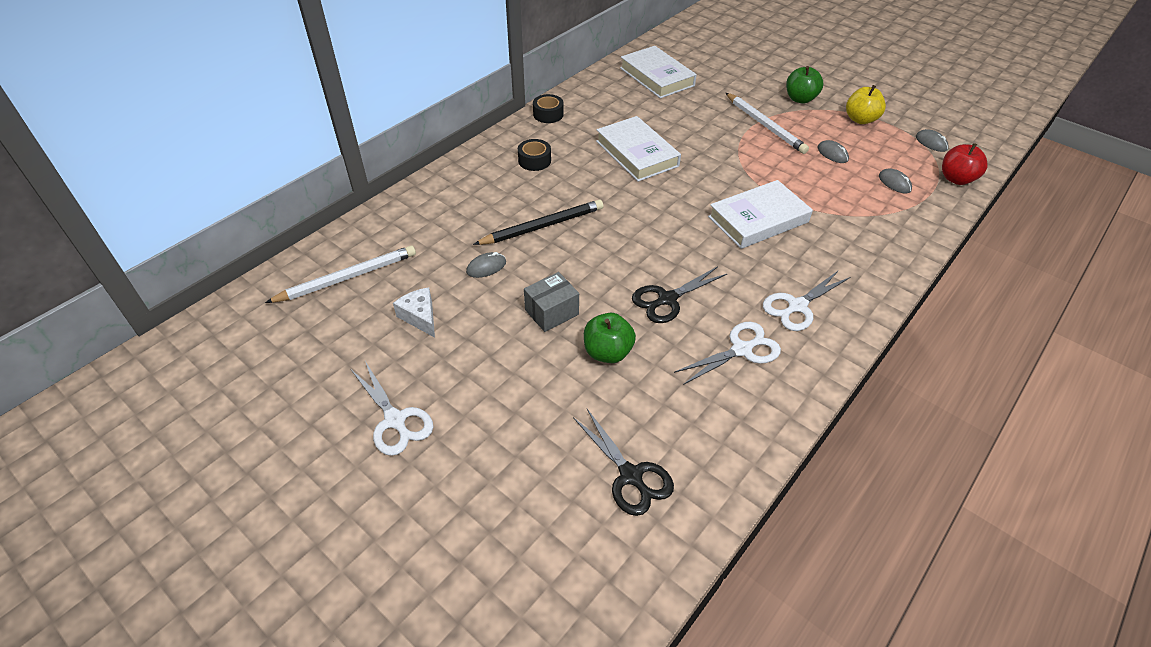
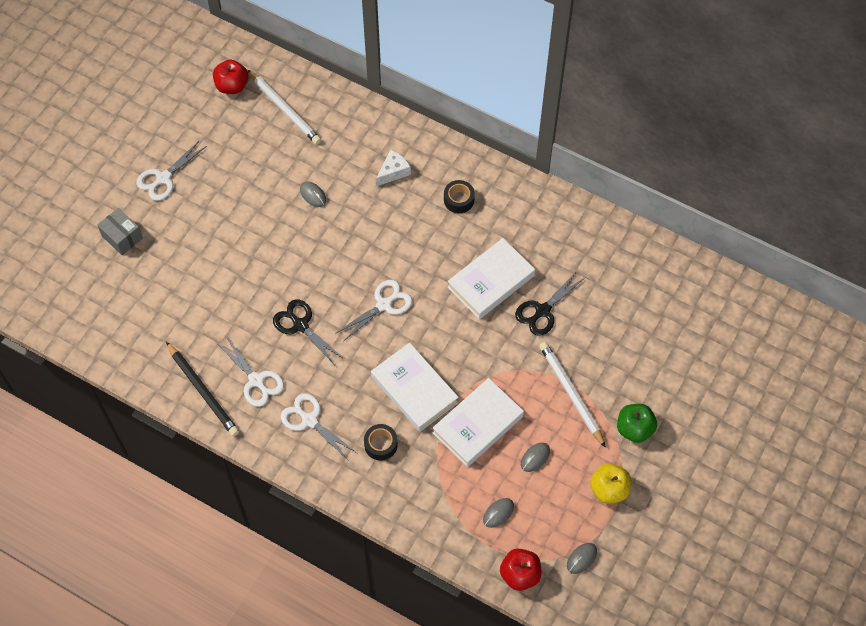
camera: 80 degrees right, 15 degrees up
white cheese [393,287,435,338] -> white cheese moved to [376,149,411,187]
black pencil [473,199,603,245] -> black pencil moved to [166,342,239,436]
grey box [524,272,579,332] -> grey box moved to [97,208,143,255]
black tape [533,94,564,123] -> black tape moved to [364,424,398,461]
black scissors [573,409,674,516] -> black scissors moved to [515,271,586,336]
green apple [584,313,636,363] -> none
white book [620,46,697,98] -> white book moved to [433,378,524,467]
white pencil [726,93,809,154] -> white pencil turned 105 degrees clockwise [539,342,606,448]
none -> red apple [213,60,248,94]
none -> white scissors [335,280,412,342]

